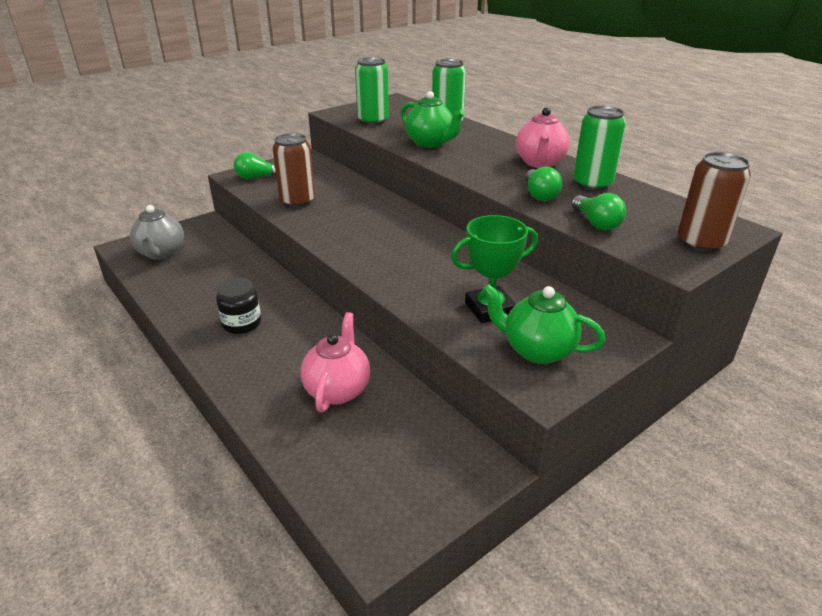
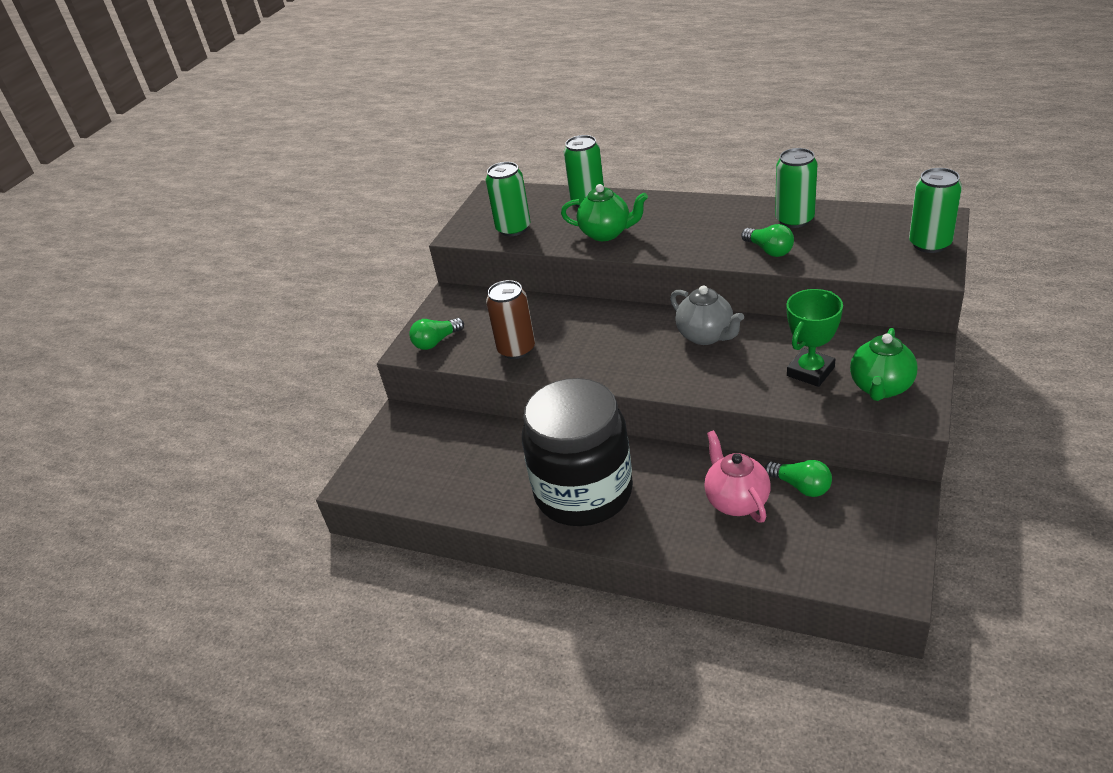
camera: 25 degrees left, 5 degrees up
grey teapot [130,205,184,260] -> grey teapot moved to [670,286,744,345]
black jar [216,278,261,334] -> black jar [522,378,633,526], size x2.46
green teapot [482,284,605,364] -> green teapot turned 60 degrees counterclockwise [850,328,918,401]
pink teapot [516,107,570,168] -> none
green light bulb [571,193,626,231] -> green light bulb moved to [765,460,832,497]
brown can [678,152,751,252] -> green can [909,168,962,253]

